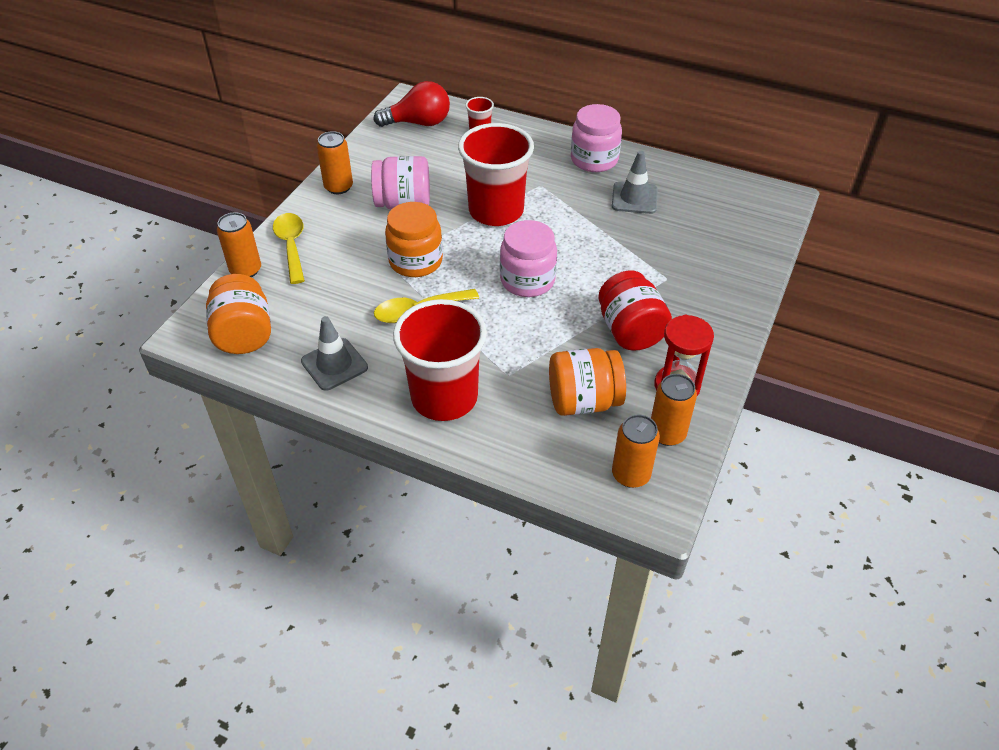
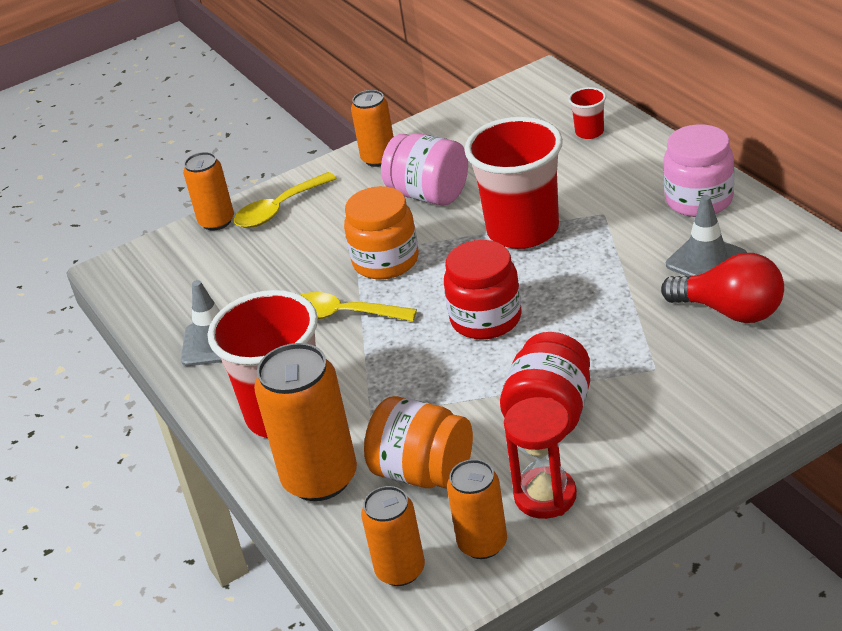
camera: 40 degrees right, 10 degrees down
orange jar [206,274,271,354] -> none
yellow spoon [273,213,305,284] -> yellow spoon turned 150 degrees counterclockwise [234,172,337,228]
red light bulb [374,81,450,127] -> red light bulb moved to [661,253,784,323]
pink jar [500,220,557,297] -> red jar [444,240,522,340]
none -> orange can [254,343,357,501]

